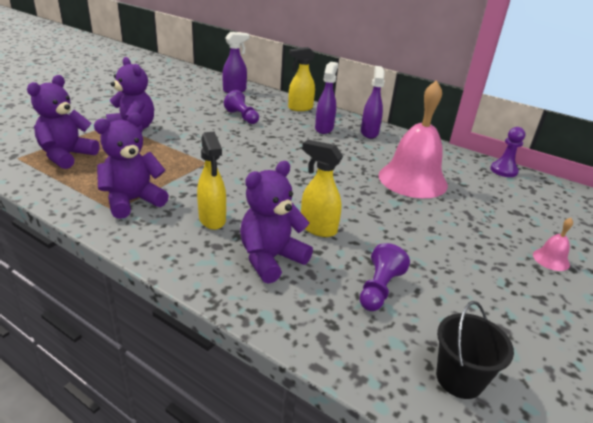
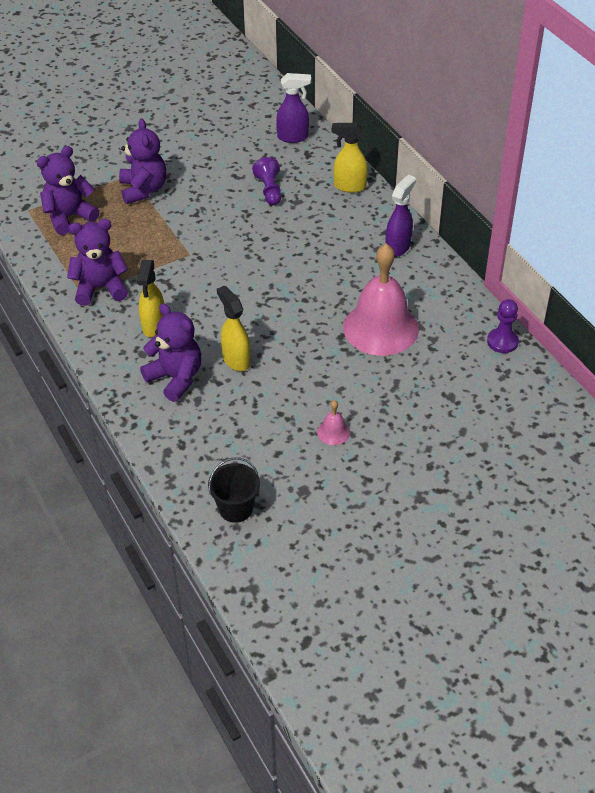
camera: 30 degrees right, 15 degrees up
purple teddy bear [240,161,313,284] -> purple teddy bear turned 60 degrees clockwise [140,303,201,402]
purple spray bottle [315,62,338,134] -> none
purple pawn [360,243,410,311] -> none
pink bell [533,218,573,271] -> pink bell moved to [317,400,350,445]

